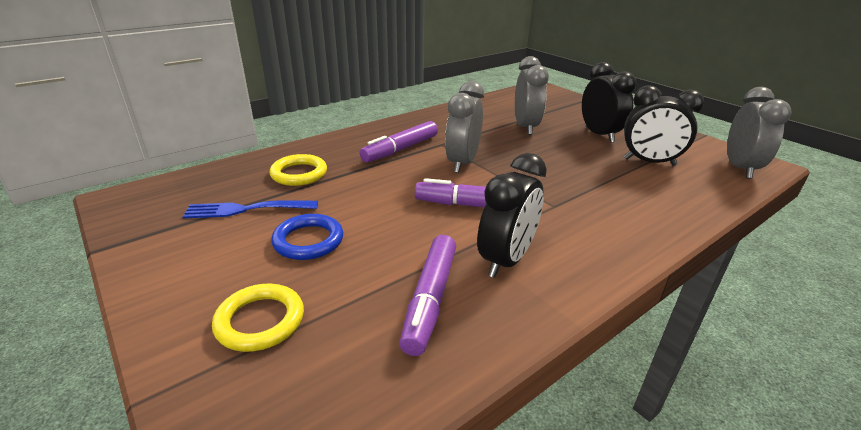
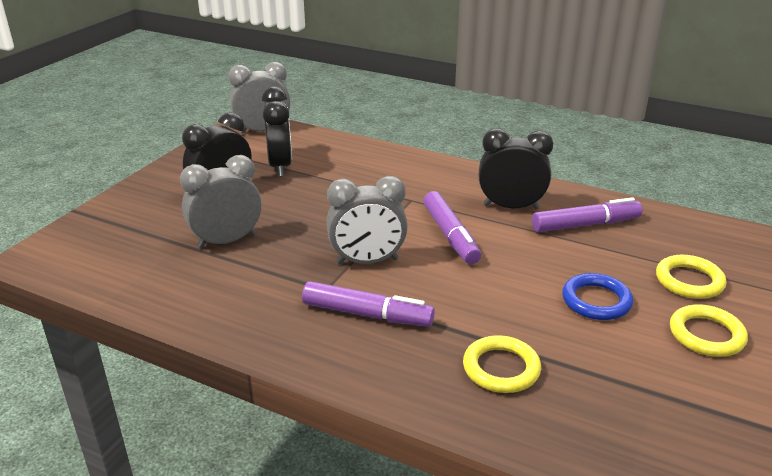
camera: 115 degrees left, 0 degrees up
blue fork [182,200,318,218] -> none
none -> yellow ring [670,304,748,357]

